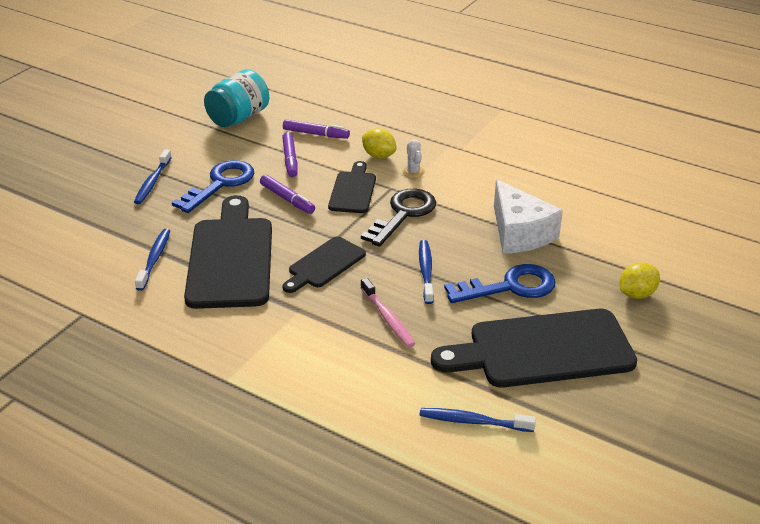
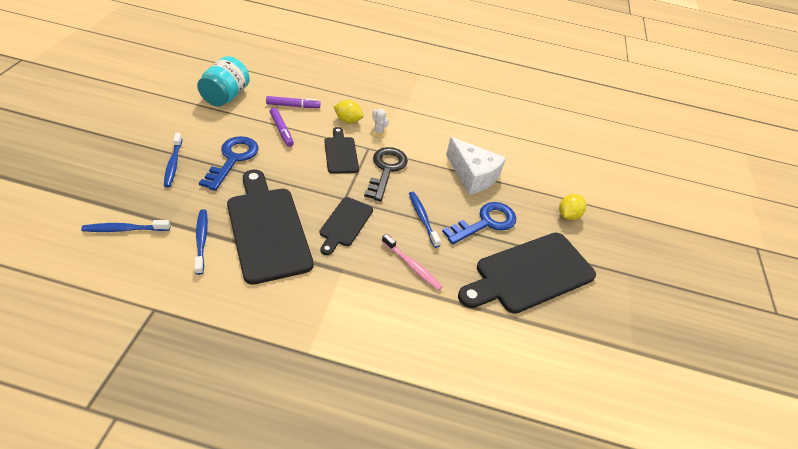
camera: 25 degrees left, 10 degrees up
purple marker [260,175,315,214] -> none
blue toothbrush [420,408,536,432] -> blue toothbrush moved to [81,220,170,232]

